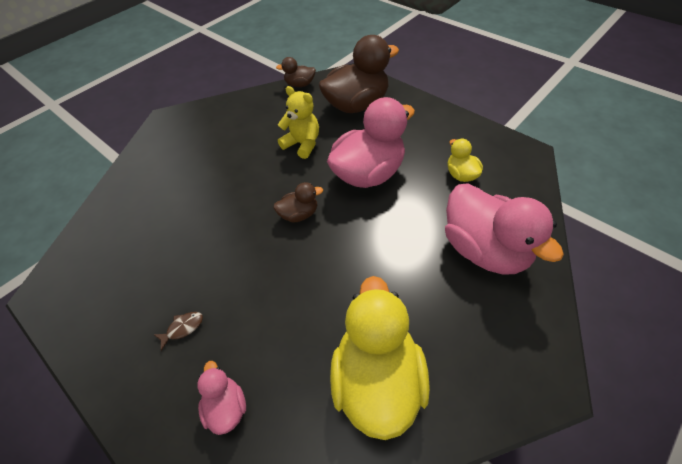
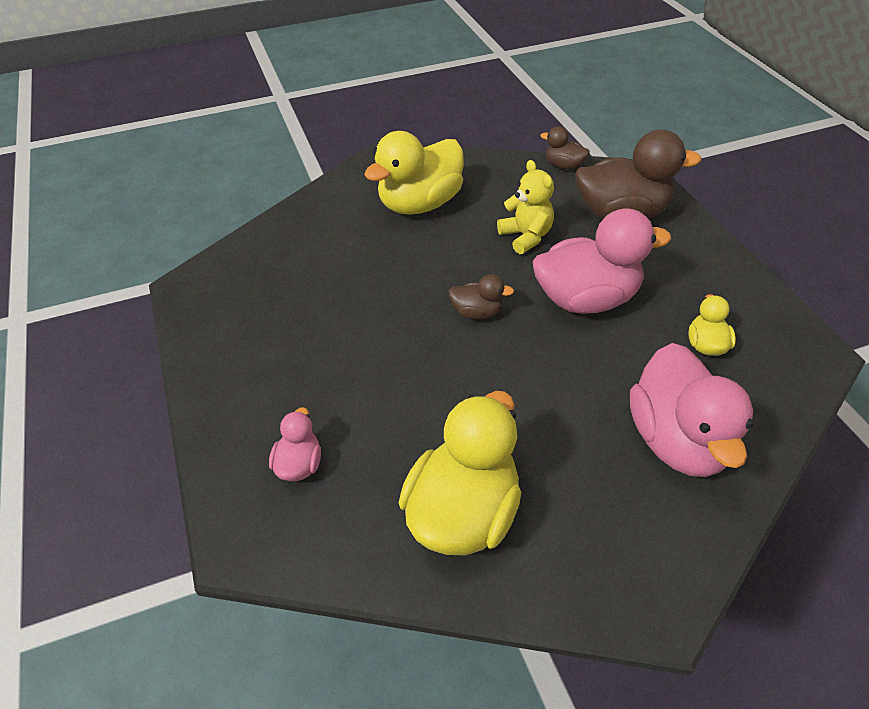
camera: 25 degrees right, 5 degrees down
brown fish [153,312,203,351] -> none
none -> yellow duck [364,131,464,215]

